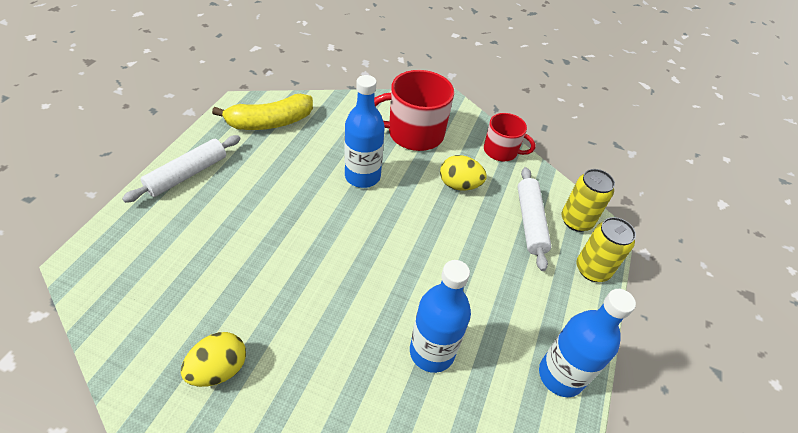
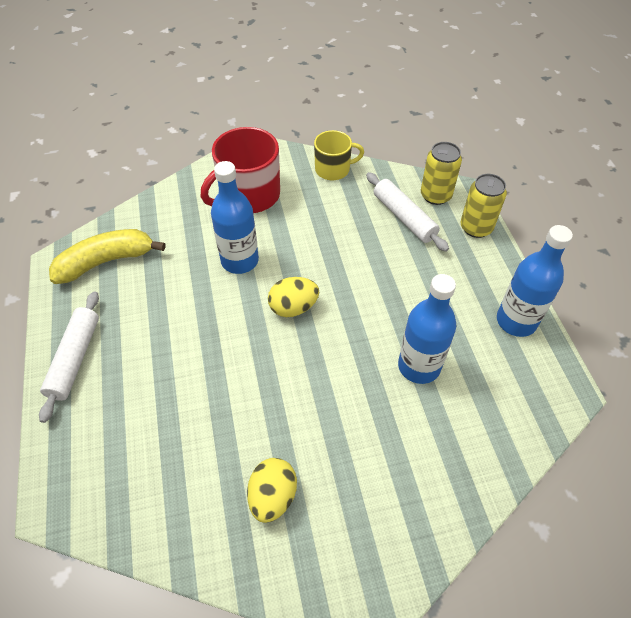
camera: 30 degrees left, 5 degrees up
yellow banana [212,94,313,130] -> yellow banana turned 150 degrees counterclockwise [49,229,165,284]
yellow egg [440,155,487,191] -> yellow egg moved to [268,277,319,317]
red mug [484,113,536,161] -> yellow mug [314,130,364,180]

